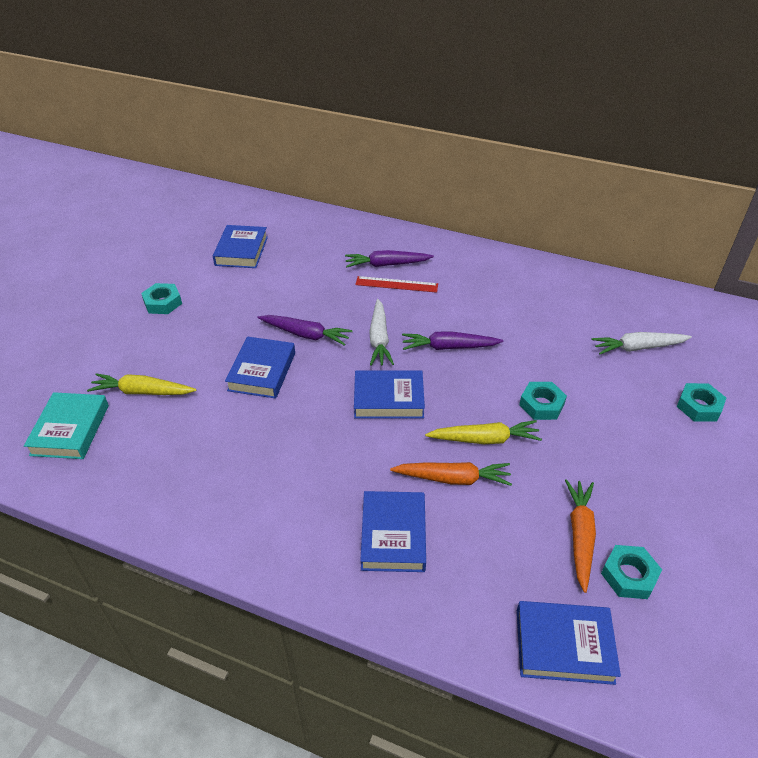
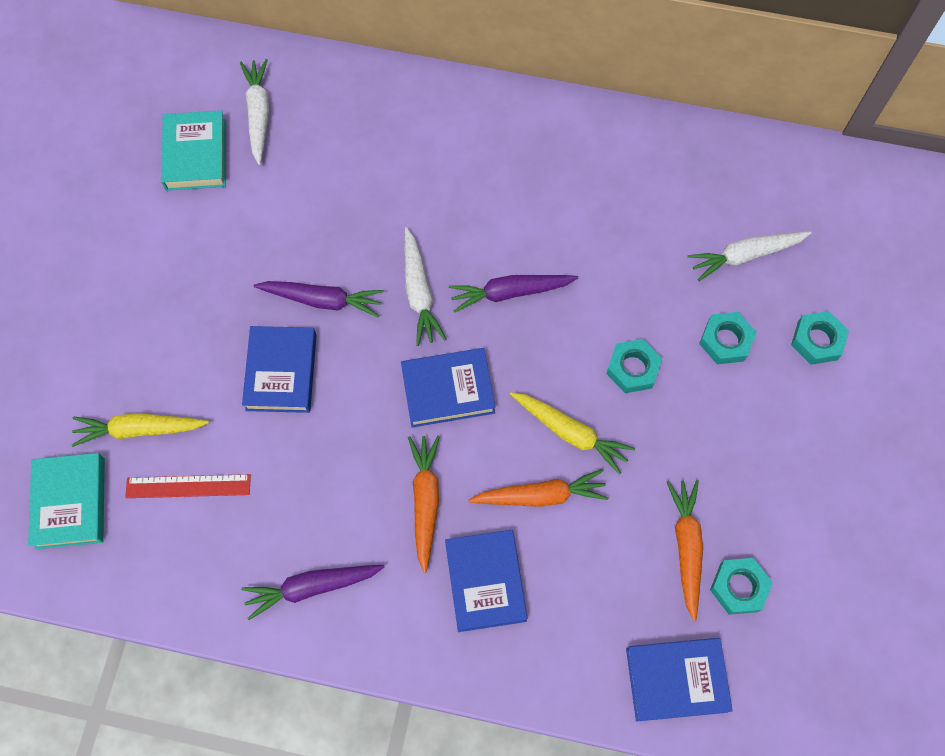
camera: 10 degrees left, 25 degrees up
turquoise nut [141,283,182,314] -> turquoise nut moved to [699,312,757,364]
blue book [213,225,268,268] -> turquoise book [161,110,226,191]
purple carrot [345,250,434,267] -> purple carrot moved to [241,565,384,620]
red ruler [355,276,438,293] -> red ruler moved to [125,474,251,498]
yellow carrot [425,420,542,444] -> yellow carrot turned 45 degrees clockwise [510,392,635,474]
none -> white carrot [240,59,269,165]
none -> orange carrot [408,436,440,573]

